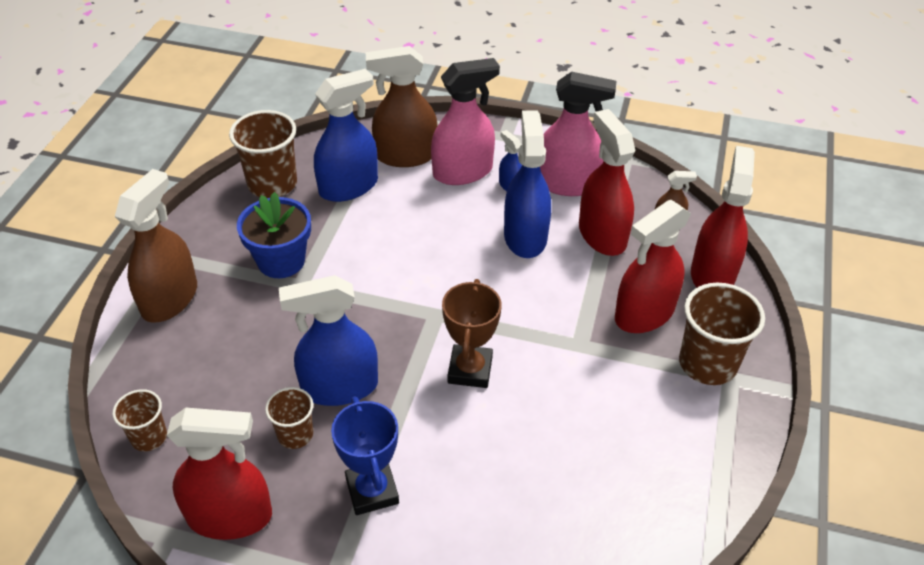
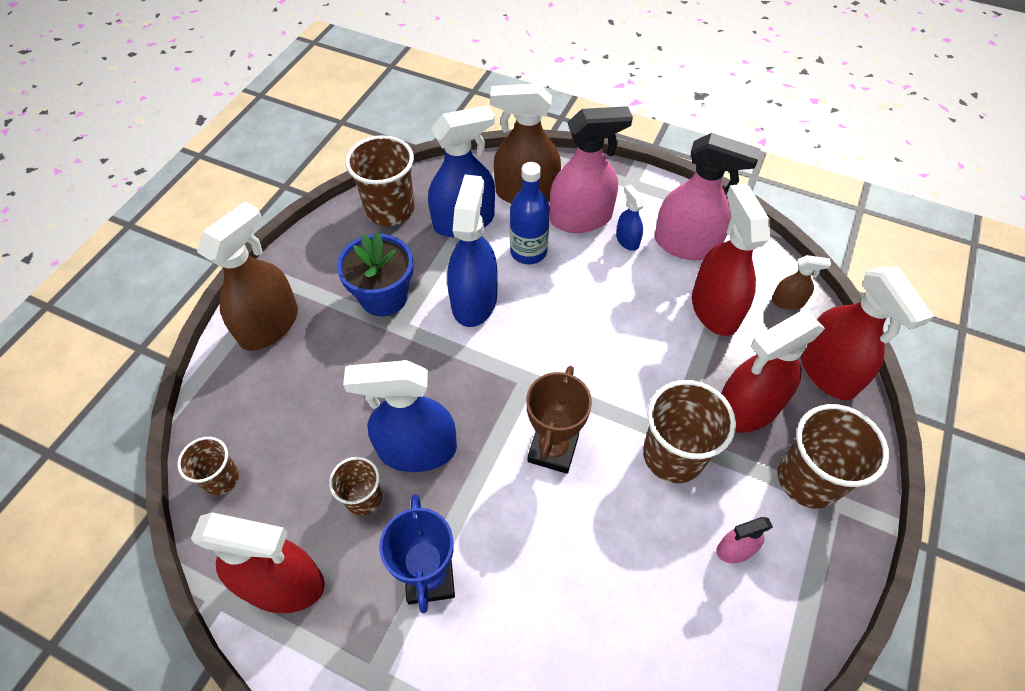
camera: 10 degrees right, 10 degrees up
blue spray bottle [504,110,551,258] -> blue spray bottle moved to [447,175,498,327]
red spray bottle [691,146,755,288] -> red spray bottle turned 135 degrees clockwise [800,266,934,400]
none -> blue bottle [510,162,550,264]
none -> brown cup [643,380,736,483]
none -> pink spray bottle [716,517,773,563]

